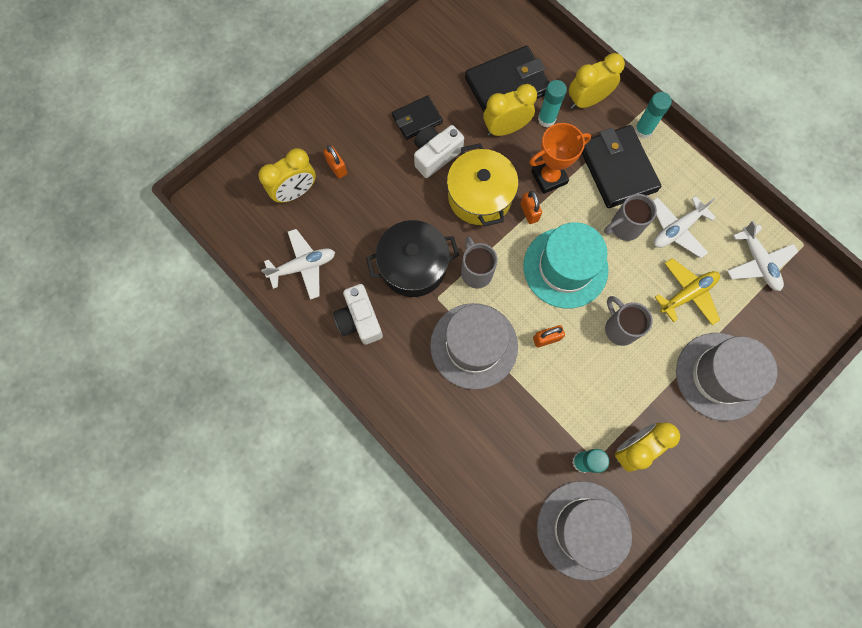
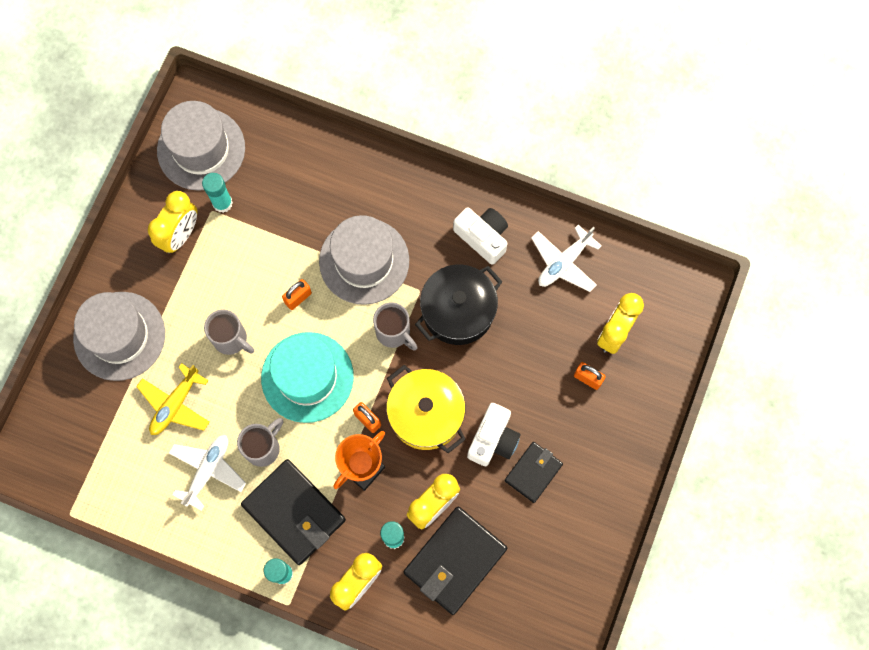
camera: 155 degrees right, 0 degrees up
white plane [727,221,798,291] -> none

